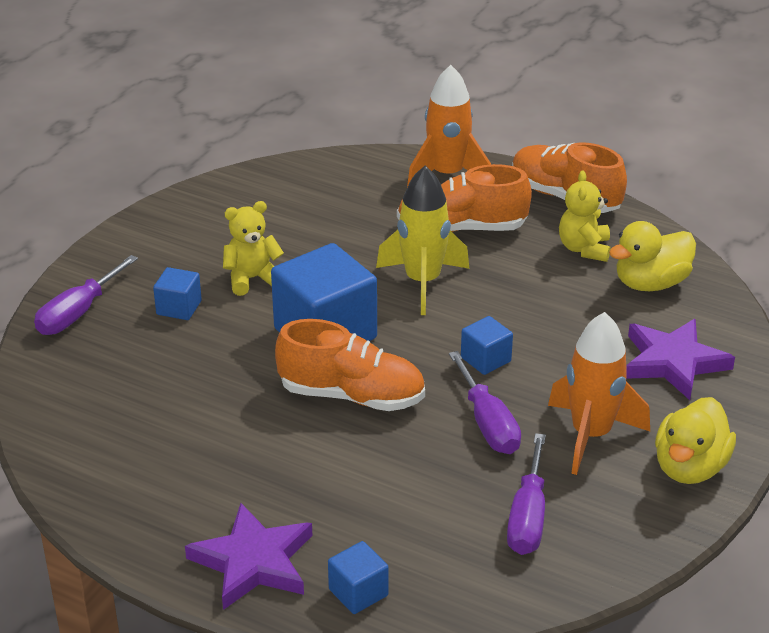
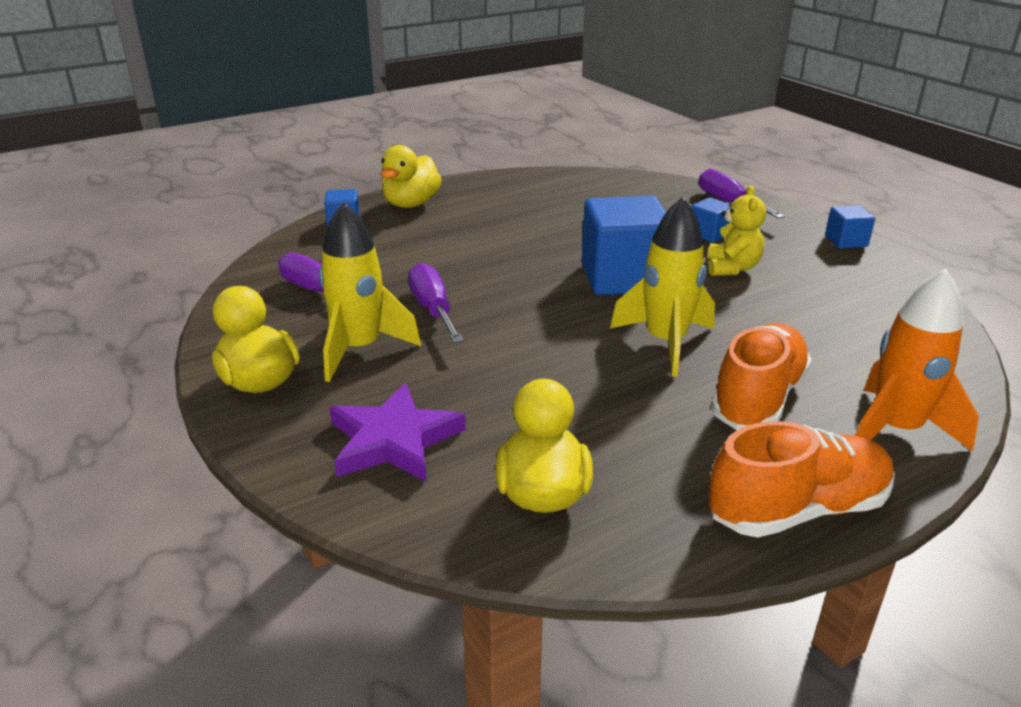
camera: 120 degrees right, 5 degrees down
purple star [185,503,312,610] -> yellow duck [380,145,442,208]
orange shoe [275,319,425,411] -> none
purple screwdriver [449,351,521,454] -> purple screwdriver turned 60 degrees clockwise [408,263,464,343]
blue cube [461,316,513,375] -> blue cube moved to [825,205,875,249]
orange rocket [548,312,650,475] -> yellow rocket [319,202,421,382]
yellow teddy bear [559,171,611,262] -> none

